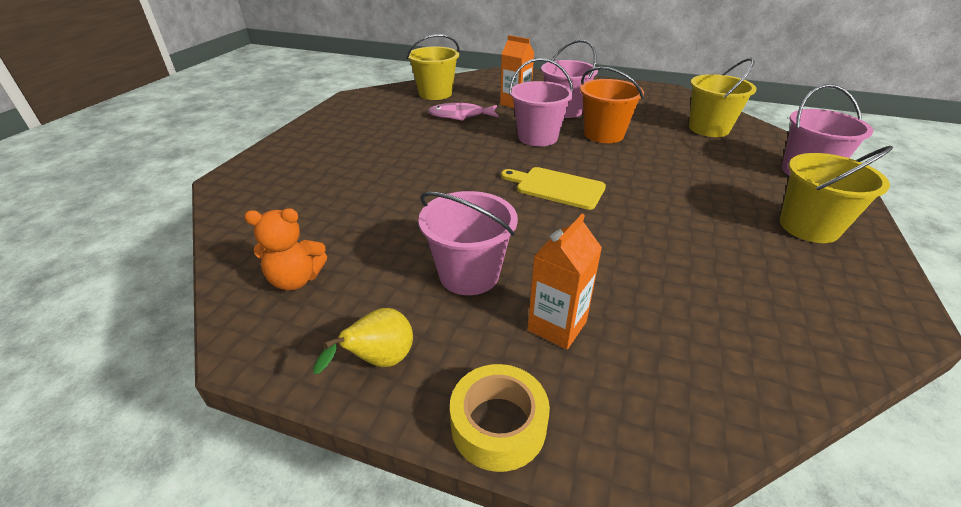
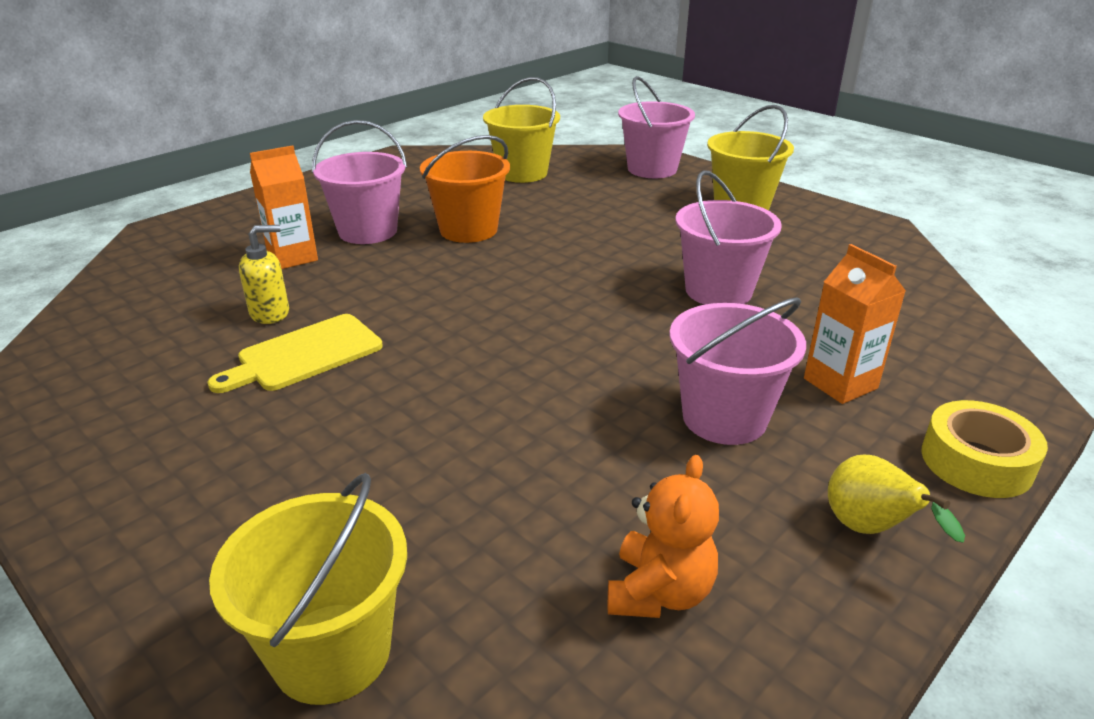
camera: 65 degrees left, 5 degrees down
yellow bucket [406,34,459,100] -> yellow bucket moved to [209,473,407,705]
pink fish [428,103,498,121] -> yellow soap dispenser [239,225,289,324]
yellow cutting board [501,167,606,210] -> yellow cutting board moved to [207,314,383,393]
pink bucket [509,58,574,146] -> pink bucket moved to [675,170,781,305]

